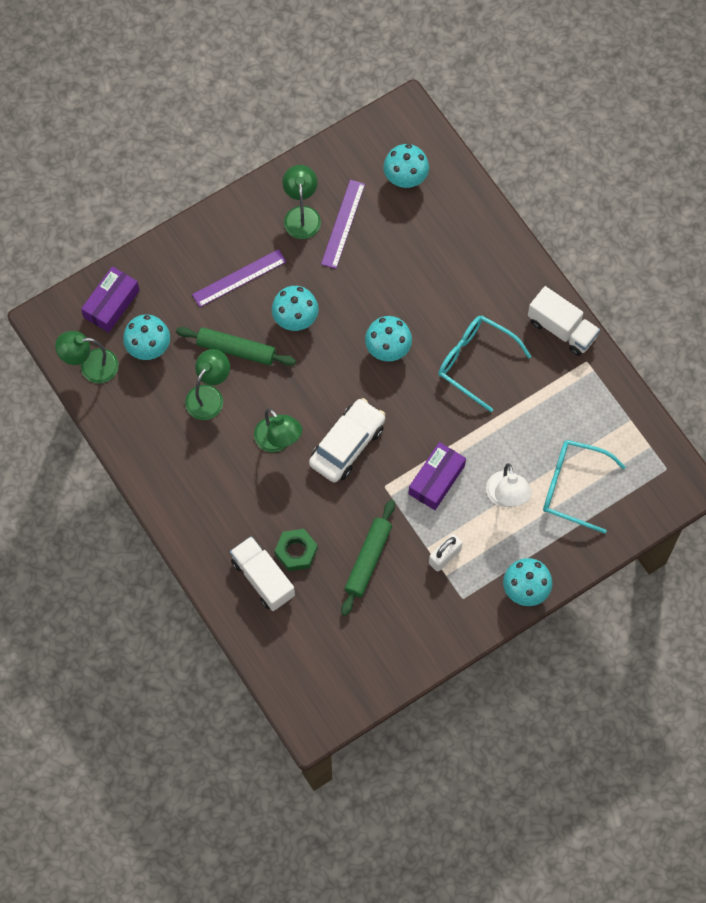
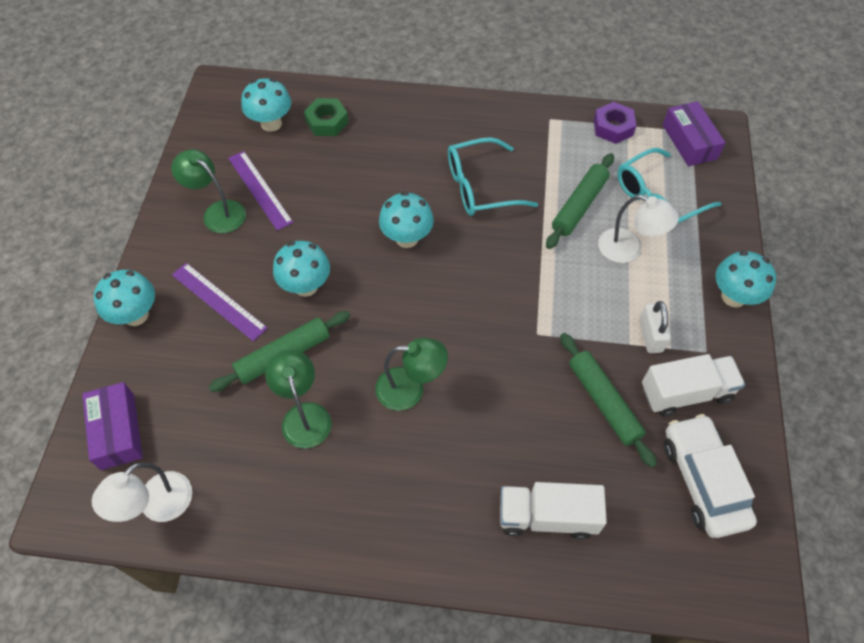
camera: 50 degrees left, 10 degrees down
green lamp [55,331,119,383] -> white lamp [92,462,192,522]
turquoise mushroom [123,315,170,360] -> turquoise mushroom moved to [94,270,155,326]
purple ruler [192,249,286,307] -> purple ruler turned 60 degrees counterclockwise [172,263,268,341]
green nut [275,529,318,571] -> green nut moved to [304,98,349,136]
white car [309,398,385,483] -> white car moved to [664,414,757,538]
purple box [408,442,466,510] -> purple box moved to [663,101,726,166]
white truck [528,286,600,356] -> white truck moved to [642,354,745,416]
none -> green rolling pin [546,153,614,249]
none -> purple nut [594,102,637,144]

